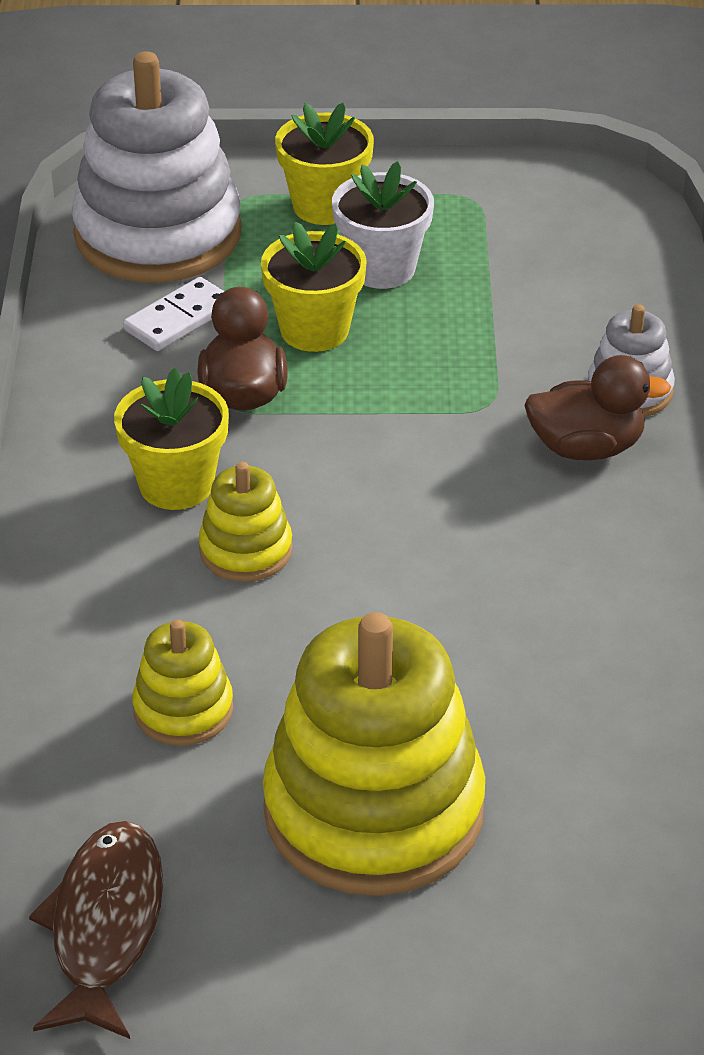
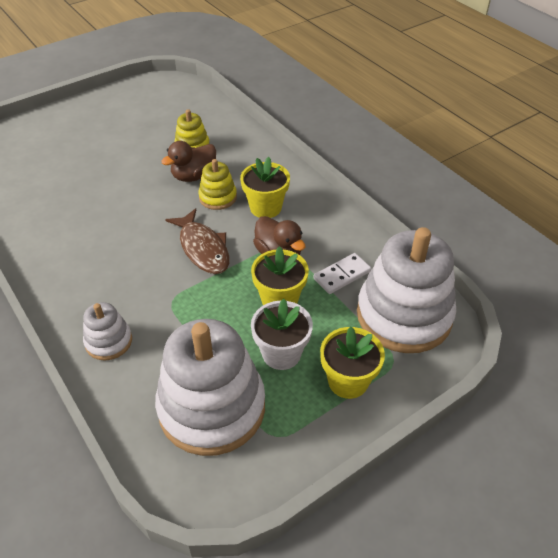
camera: 145 degrees right, 5 degrees up
brown fish [29,821,163,1039] -> brown fish moved to [165,208,229,274]
white domino [123,277,224,351] -> white domino turned 45 degrees clockwise [313,253,371,294]
yellow stacking toy [263,612,485,896] -> none
brown duck [525,355,671,460] -> brown duck moved to [161,141,216,182]
none -> white stacking toy [155,319,265,456]

